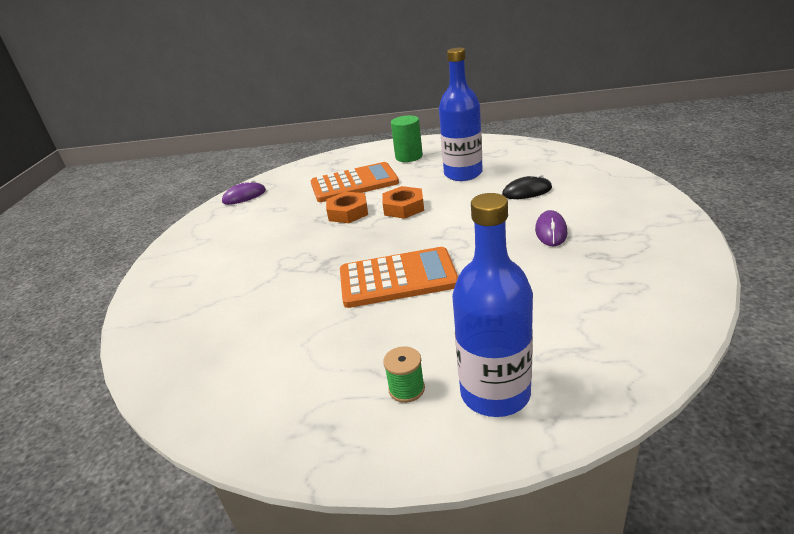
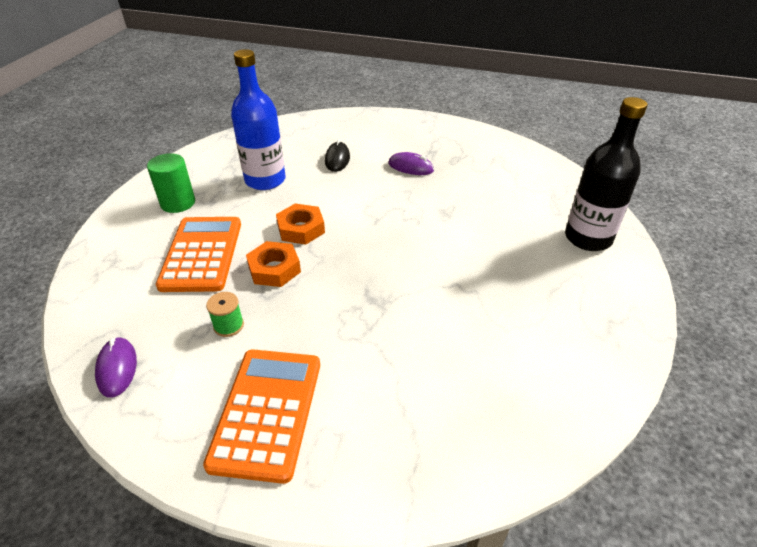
camera: 80 degrees left, 10 degrees up
orange calculator [340,247,458,308] -> orange calculator moved to [203,349,320,484]
green spool [383,346,425,403] -> green spool moved to [206,292,244,337]
blue bottle [452,193,533,417] -> black bottle [565,97,648,251]

